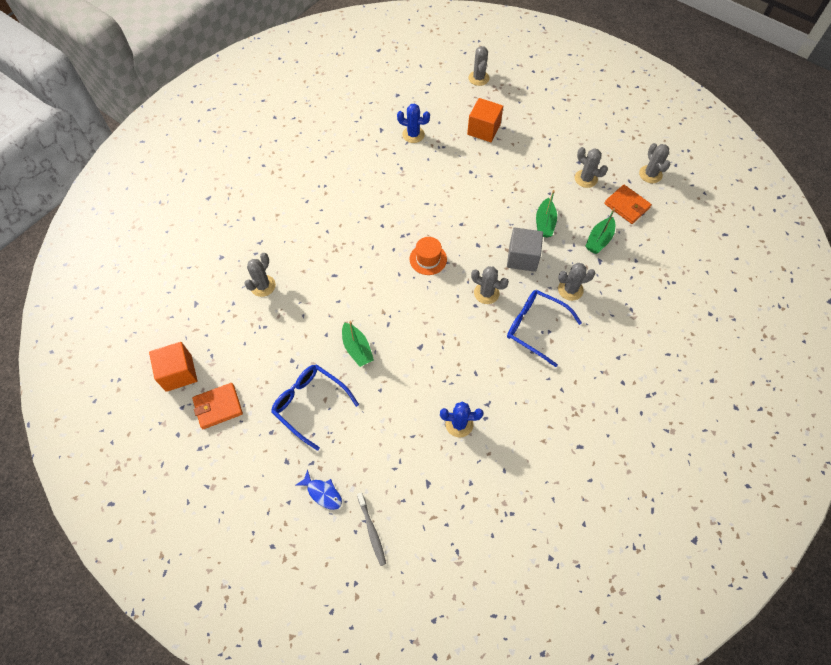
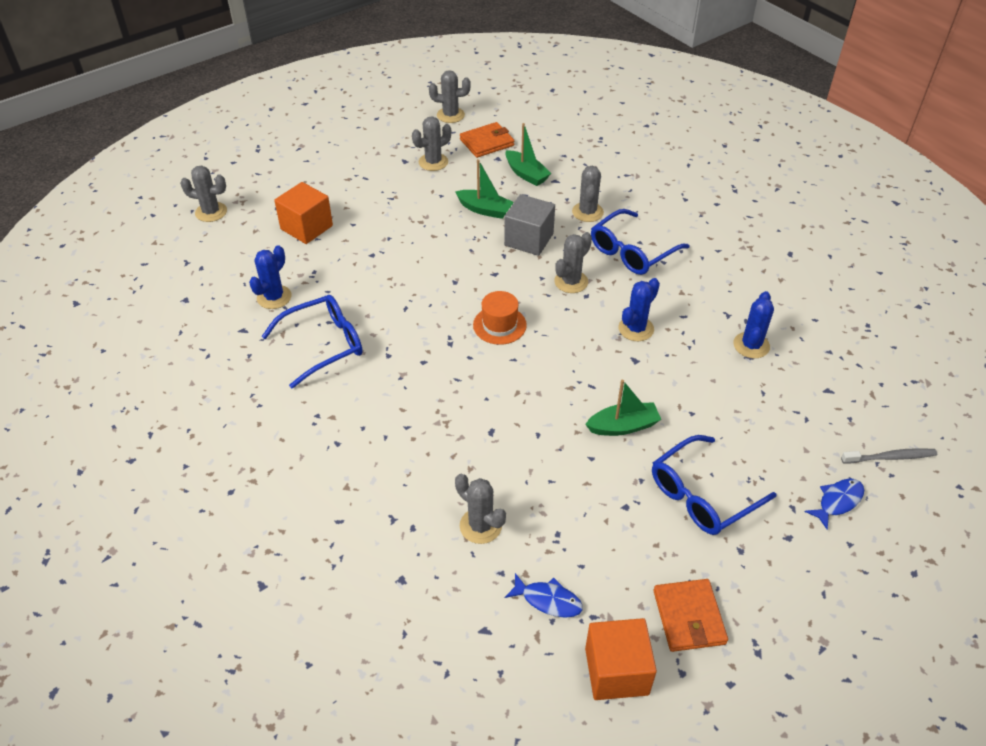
camera: 75 degrees left, 15 degrees down
none -> blue glasses [261,295,363,388]
none -> blue fish [505,573,583,618]
none -> blue cactus [619,278,660,341]

